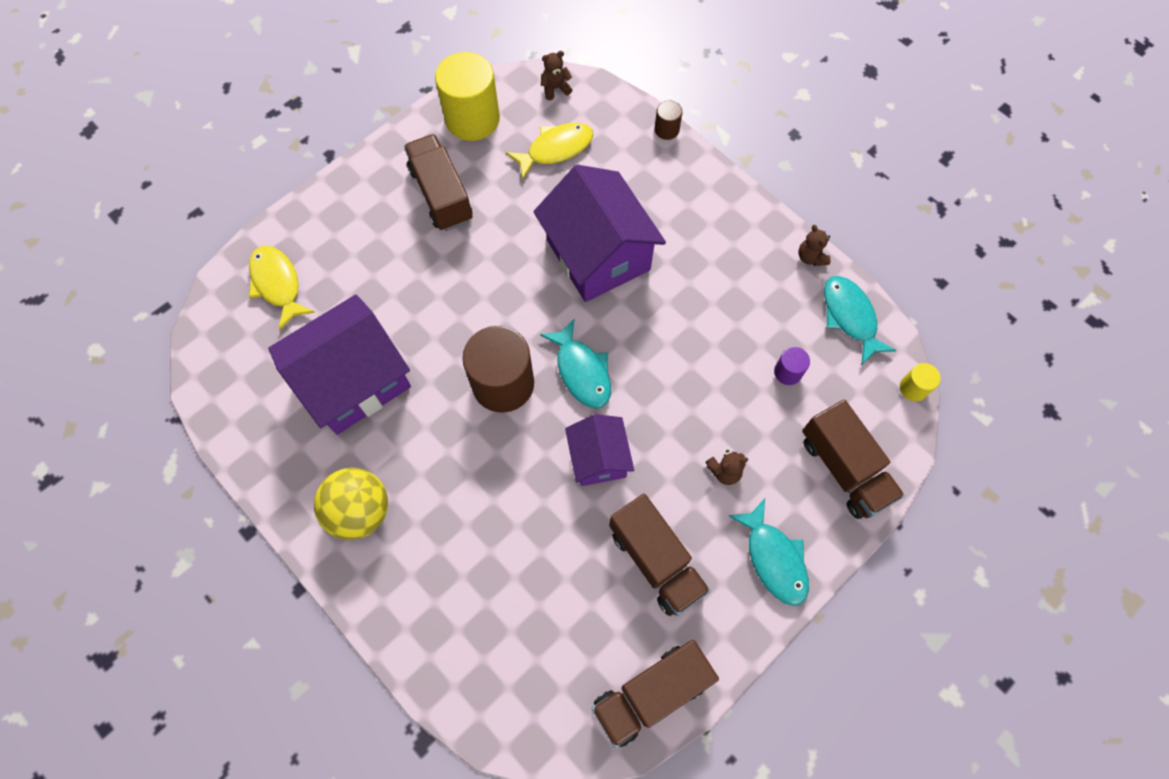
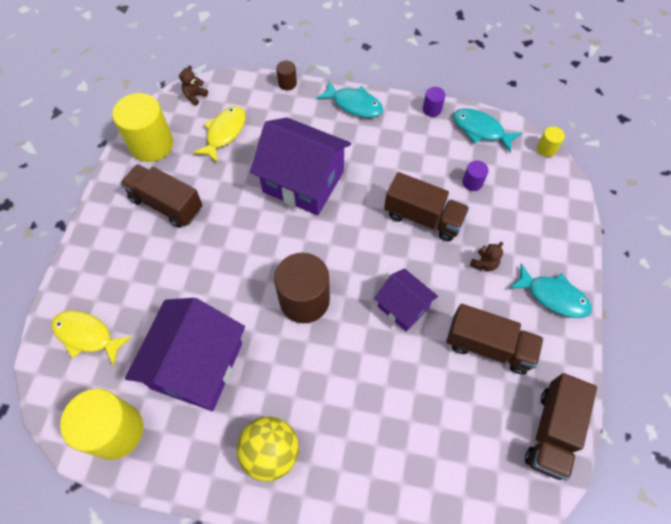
camera: 35 degrees left, 5 degrees down
turquoise fish [540,318,611,409] -> turquoise fish moved to [316,81,383,118]
brown teddy bear [798,225,831,266] -> purple cylinder [423,87,446,117]
brown truck [802,400,905,519] -> brown truck moved to [384,172,469,241]
none -> yellow cylinder [60,389,143,460]

